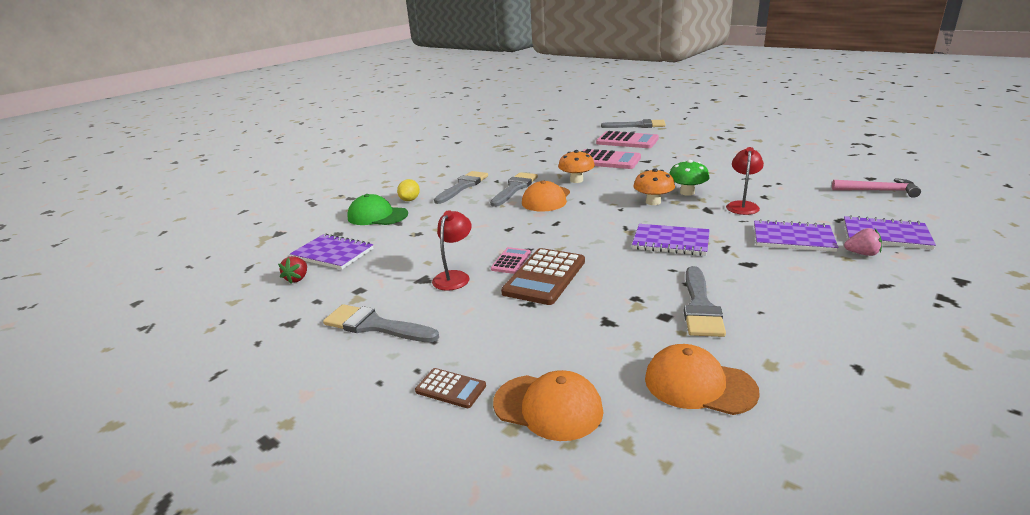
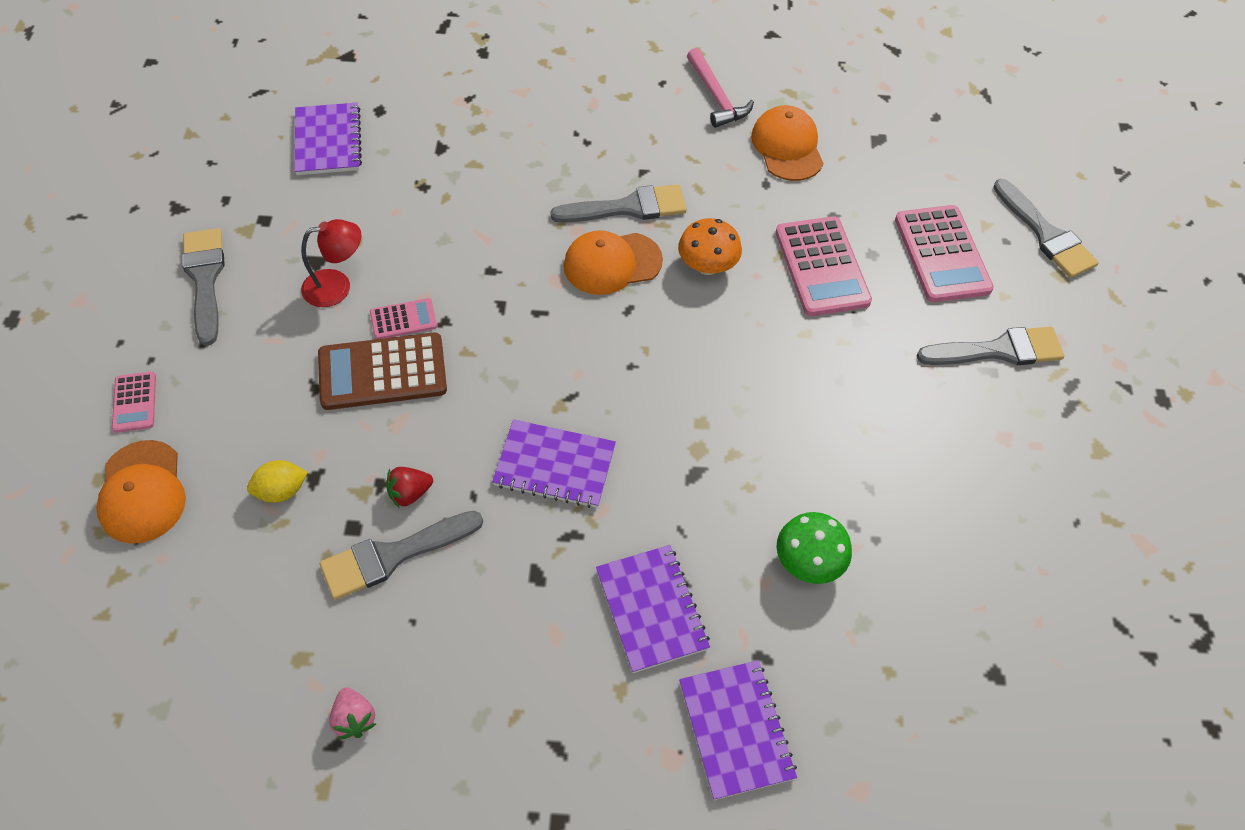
camera: 50 degrees right, 30 degrees up
red strawberry [278,256,307,284] -> red strawberry moved to [386,467,433,508]
green cap [347,194,408,225] -> none
yellow lemon [397,179,420,201] -> yellow lemon moved to [247,460,308,503]
brown calculator [415,368,486,408] -> pink calculator [112,371,156,433]
grey brush [434,171,488,204] -> grey brush moved to [916,327,1064,365]
purple notebook [632,224,710,256] -> purple notebook turned 60 degrees counterclockwise [492,419,616,508]
orange mushroom [633,168,675,205] -> none
orange cap [645,344,760,415] -> orange cap moved to [751,105,823,181]
green mushroom [669,160,709,196] -> green mushroom moved to [776,512,852,584]
red lamp [726,147,764,215] -> none
pink hammer [832,178,921,198] -> pink hammer moved to [687,48,754,128]
pink strawberry [844,228,882,256] -> pink strawberry moved to [329,687,376,739]

